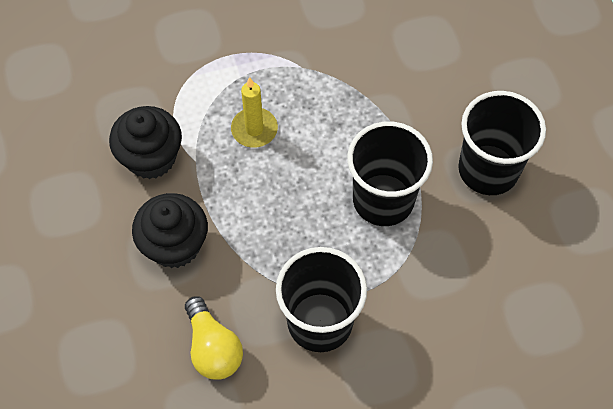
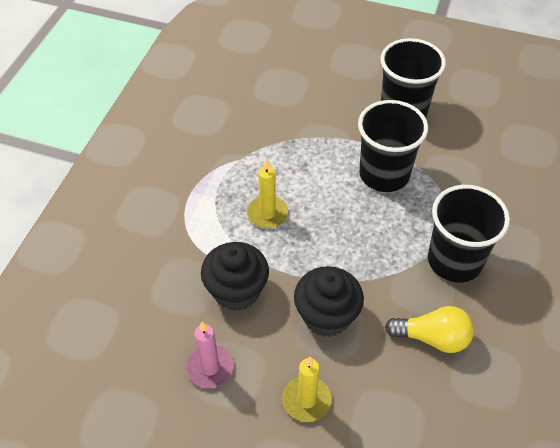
camera: 55 degrees left, 10 degrees down
none -> pink candle [186,322,234,388]
none -> yellow candle [282,357,332,422]

